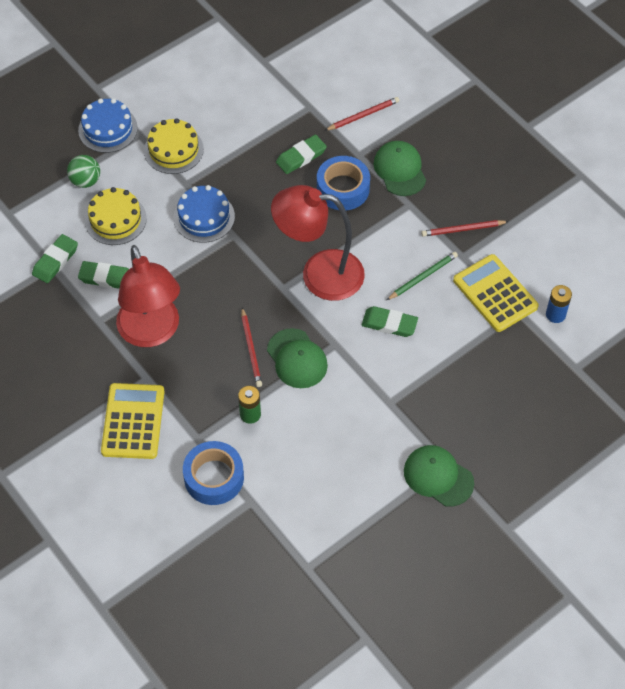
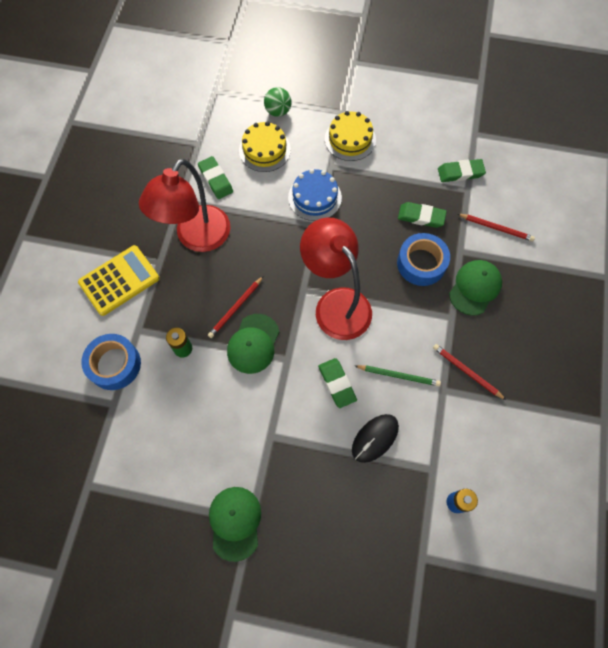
camera: 50 degrees right, 10 degrees up
green eraser [32,234,78,283] -> green eraser moved to [438,159,486,182]
blue cake [78,98,138,153] -> none
yellow calculator [453,254,539,332] -> none
none -> black mouse [352,414,399,463]

